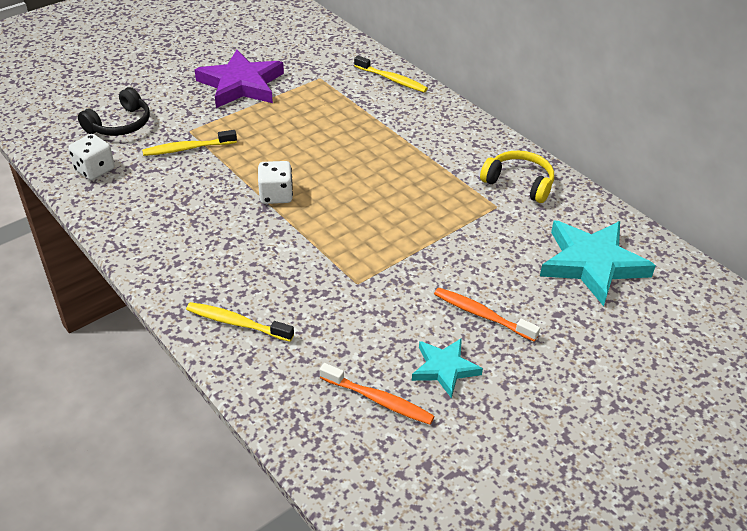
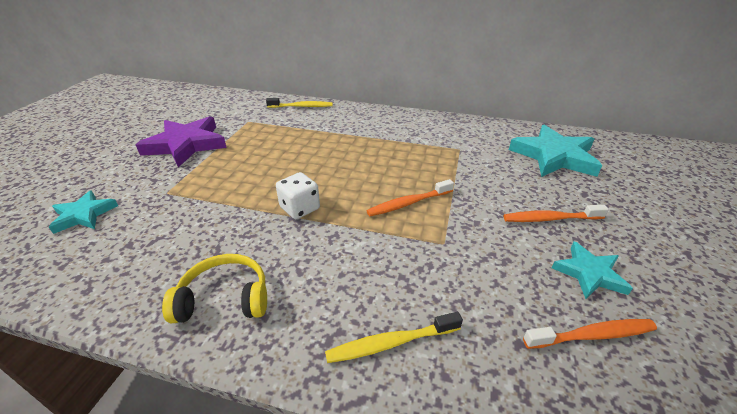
camera: 35 degrees left, 5 degrees down
white dice [68,134,115,180] -> none
black headphones [78,87,150,136] -> turquoise star [49,190,118,234]
yellow toothbrush [142,130,237,156] -> none
yellow headphones [480,151,554,203] -> yellow headphones moved to [162,254,267,323]
none -> orange toothbrush [367,179,454,216]

